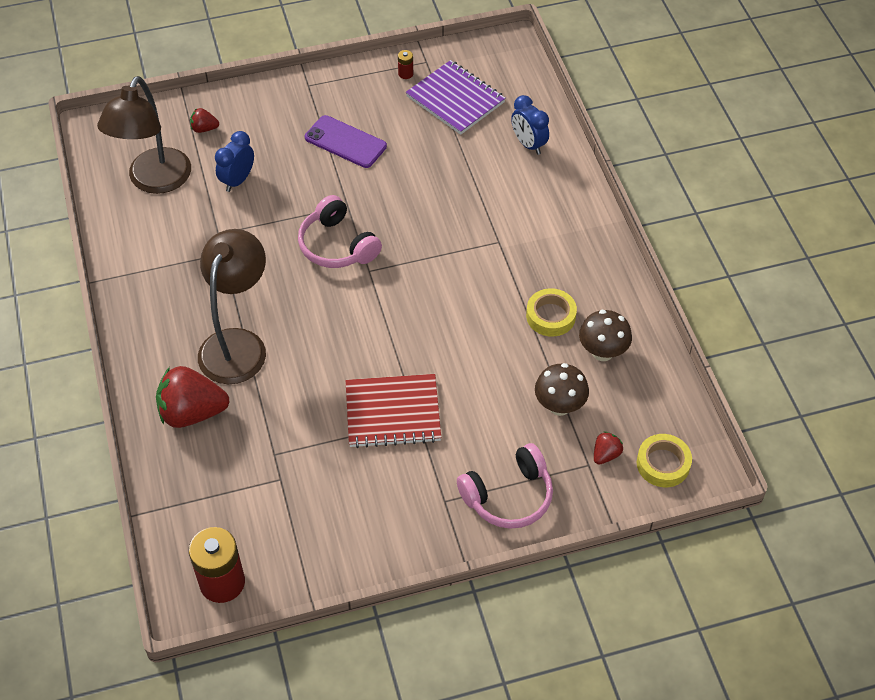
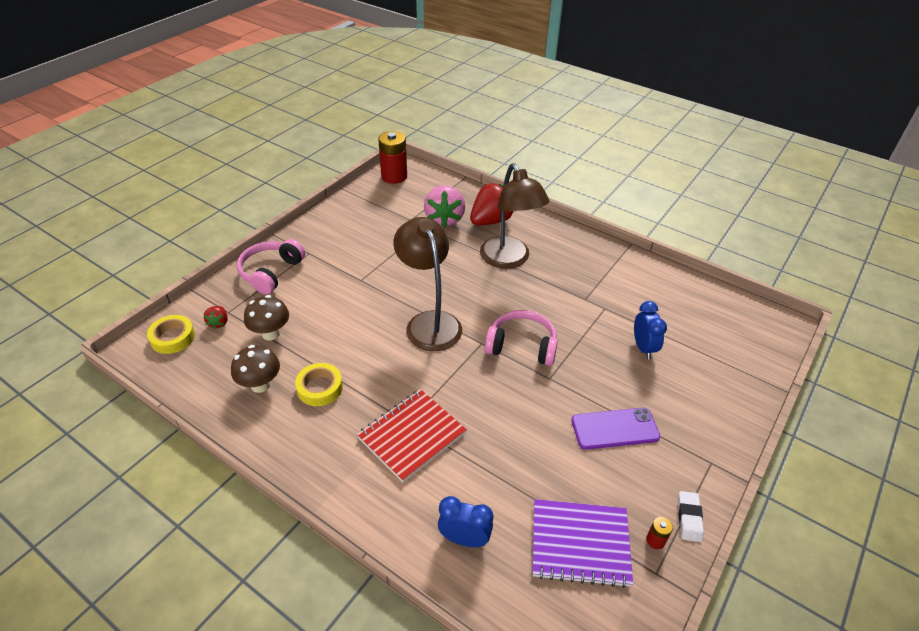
camera: 140 degrees right, 10 degrees down
brown lamp [97,76,191,194] -> brown lamp moved to [393,217,462,351]
red strawberry [190,108,219,133] -> none
red notebook [346,374,441,448] -> red notebook moved to [357,389,467,482]
none -> pink strawberry [424,186,465,228]
none -> white eraser [678,491,704,542]

